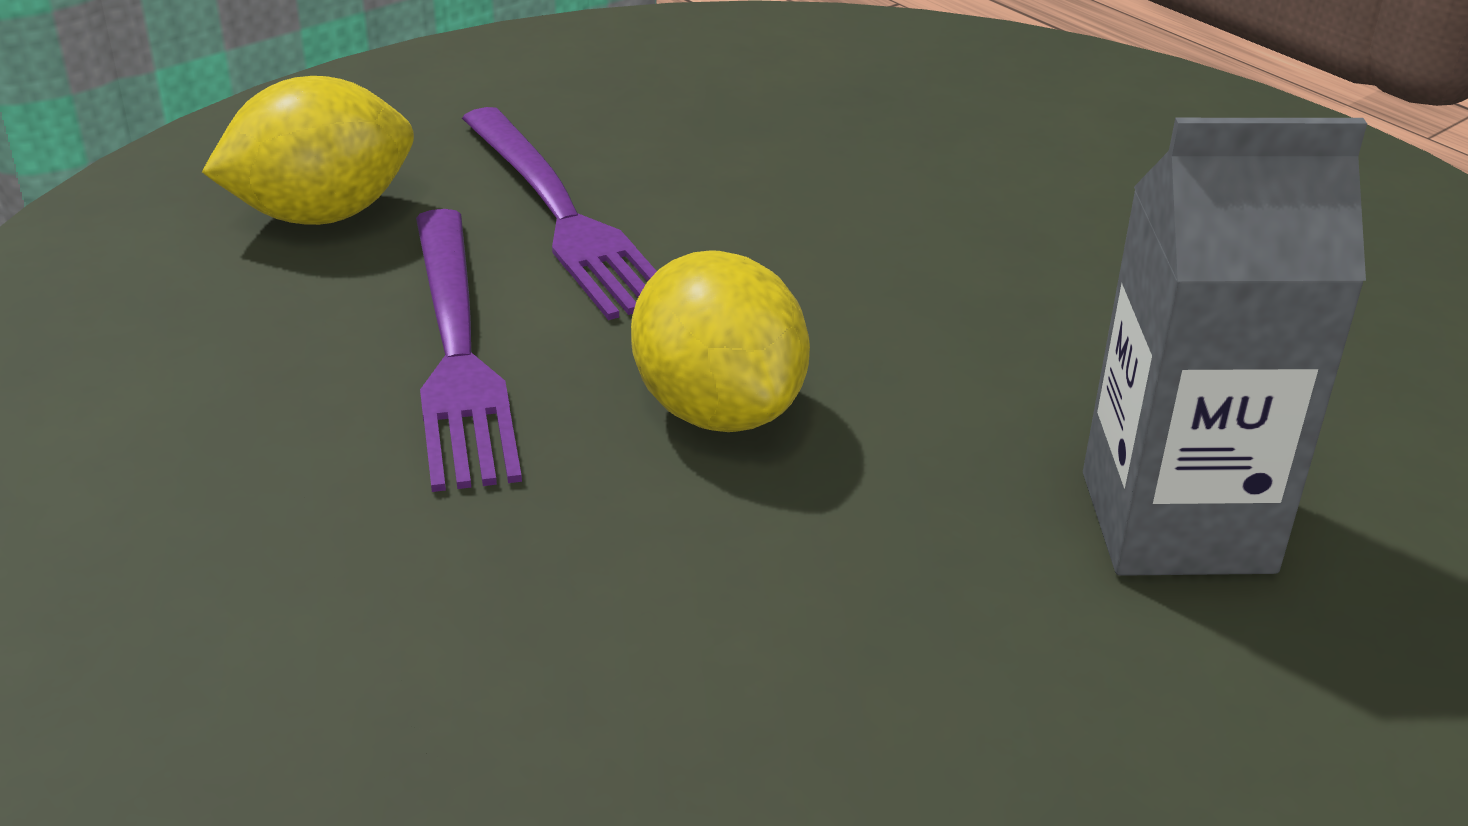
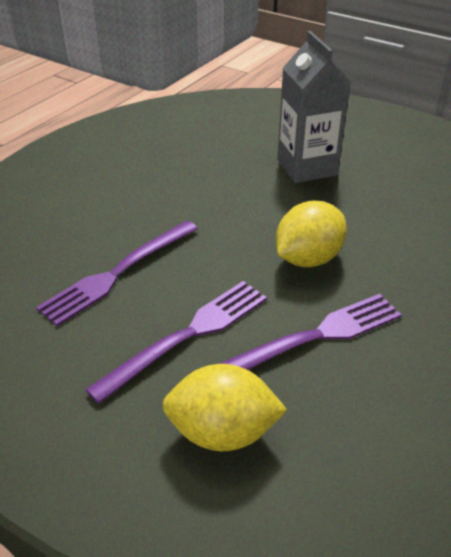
camera: 105 degrees left, 5 degrees up
yellow lemon [202,76,414,225] -> yellow lemon turned 45 degrees counterclockwise [162,364,287,451]
none -> purple fork [36,221,198,326]

